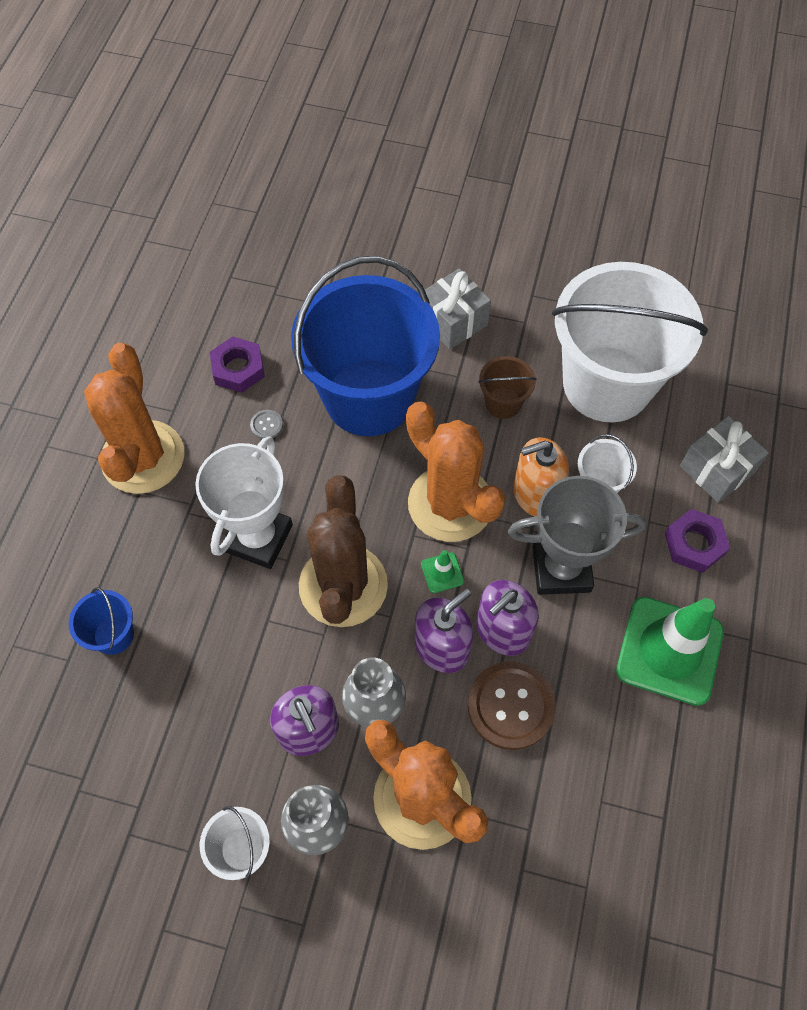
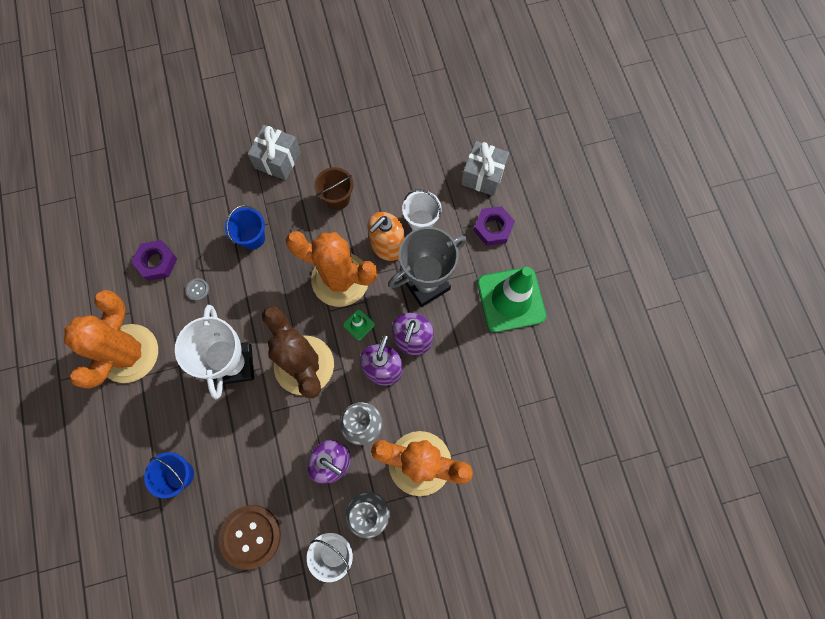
camera: 30 degrees left, 10 degrees up
orange cactus [84,343,184,494] -> orange cactus turned 45 degrees clockwise [64,290,158,389]
blue bucket [291,256,440,436] -> blue bucket [225,205,265,250], size x0.40
brown button [468,661,556,750] -> brown button moved to [219,505,281,570]
white bucket [552,262,708,422] -> none

